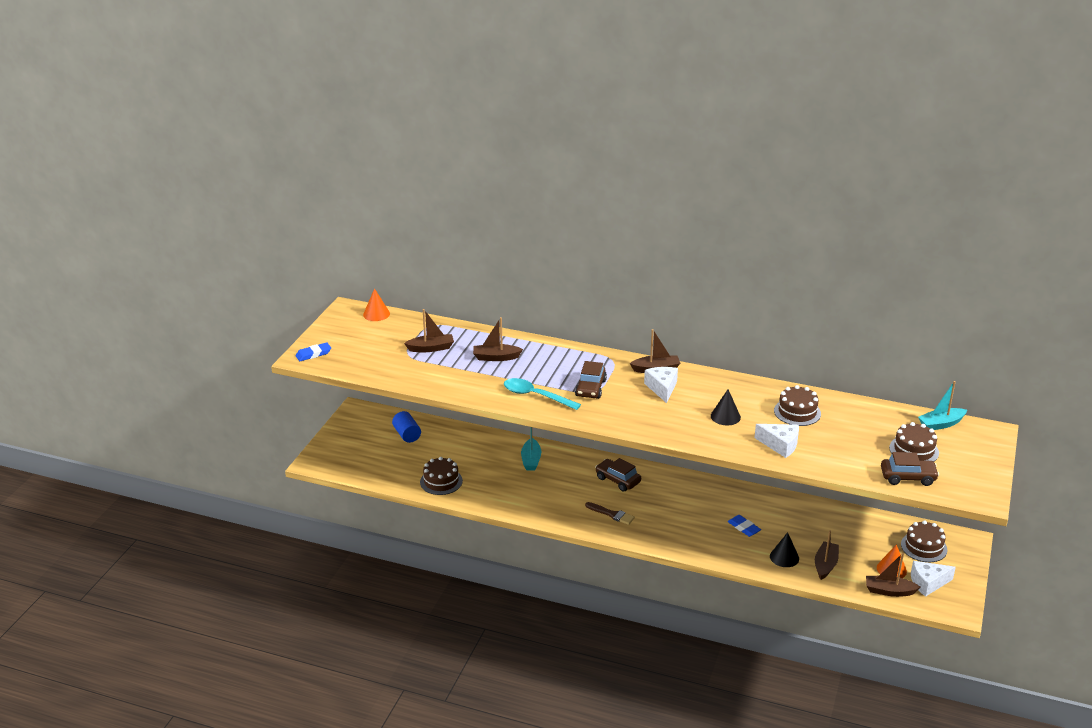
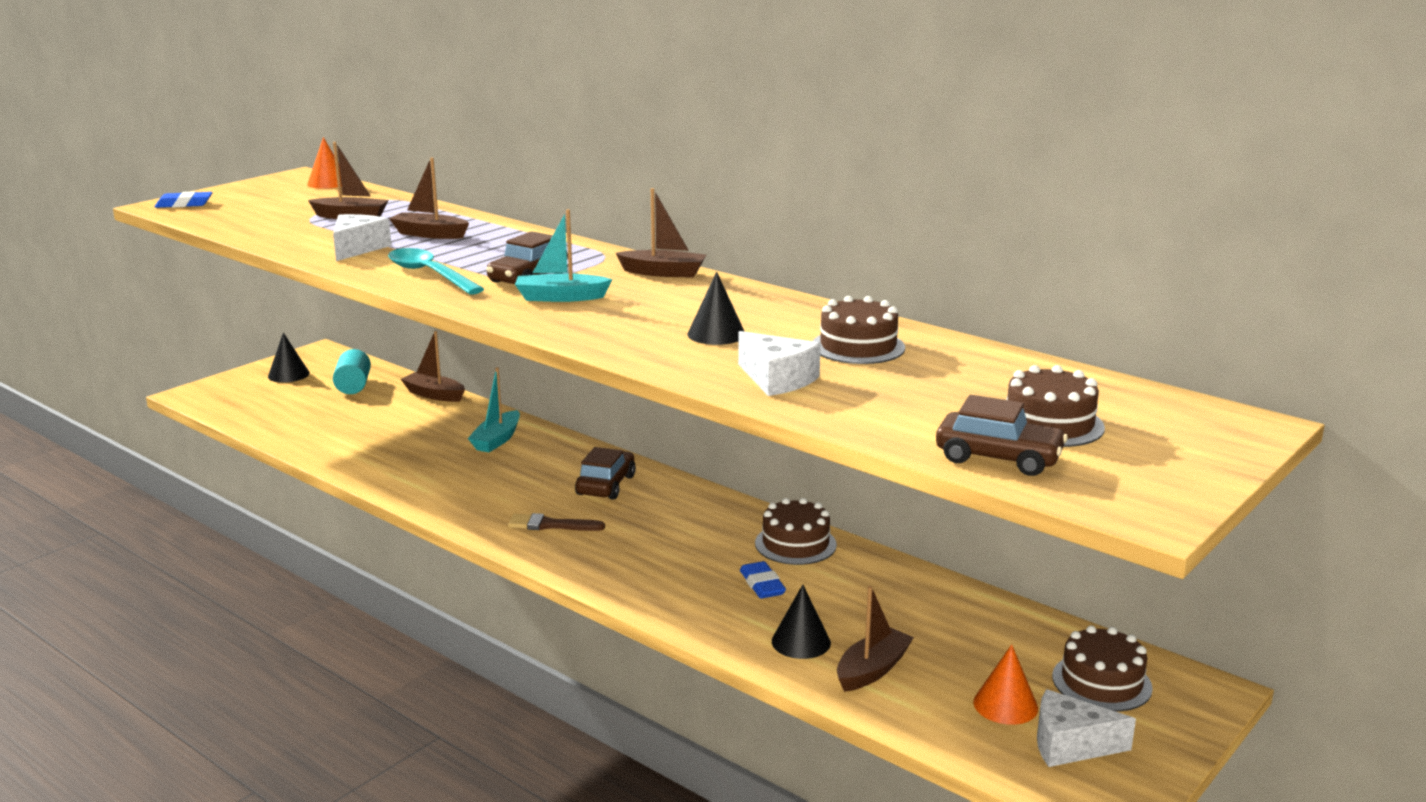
camera: 20 degrees right, 10 degrees down
blue cylinder [392,411,421,443] -> turquoise cylinder [333,349,371,394]
brown cake [420,457,463,495] -> brown cake moved to [755,498,837,565]
brown brush [585,502,635,525] -> brown brush turned 135 degrees clockwise [508,513,605,531]
brown car [595,458,641,492] -> brown car turned 45 degrees clockwise [575,447,636,500]
white cheese [644,367,678,403] -> white cheese moved to [333,214,392,261]
brown boat [866,553,920,597] -> brown boat moved to [401,331,465,402]
turquoise boat [918,381,967,430] -> turquoise boat moved to [515,209,613,302]
none -> black cone [268,333,310,383]

